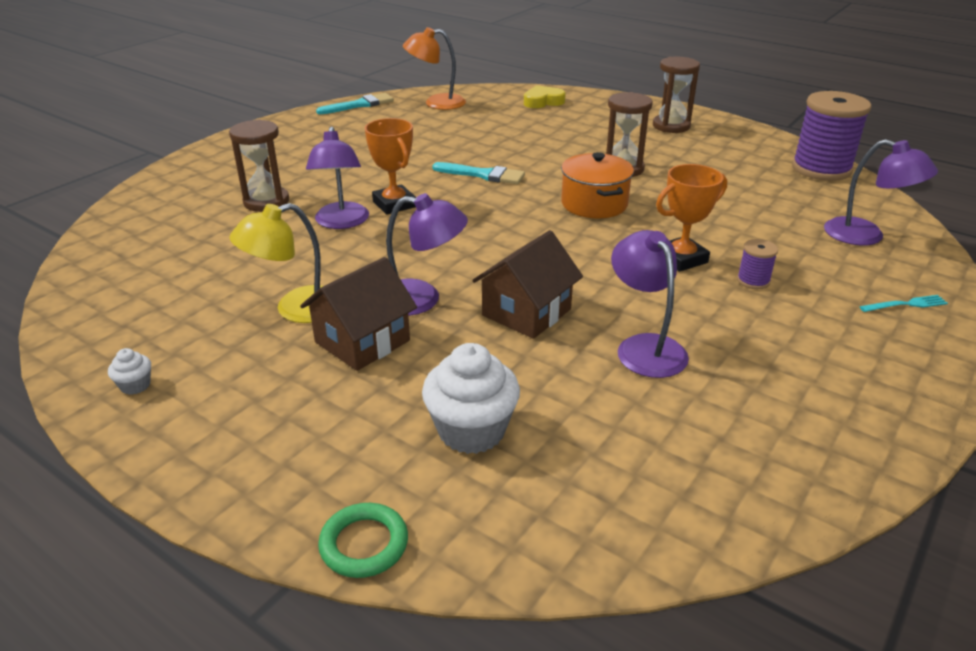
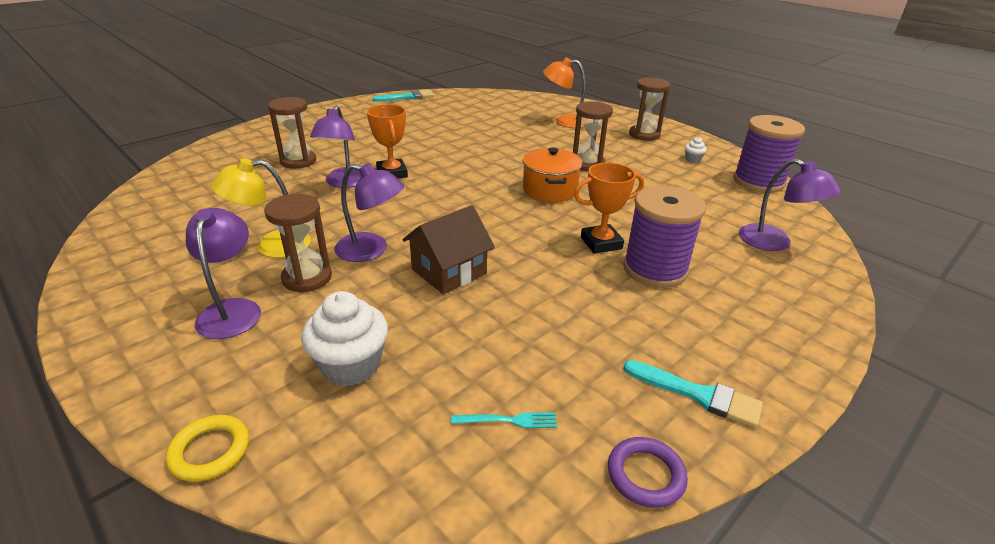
camera: 10 degrees right, 0 degrees up
white cupcake [108,348,151,395] -> white cupcake moved to [685,137,707,163]
brown house [300,257,417,371] -> brown hourglass [264,194,332,293]
green ring [318,503,408,578] -> yellow ring [166,415,249,482]
orange lamp [403,27,466,110] -> orange lamp moved to [543,57,586,128]
turquoise brush [432,162,525,184] -> turquoise brush moved to [623,360,763,428]
yellow heart [524,85,566,108] -> none
purple lamp [611,230,689,378] -> purple lamp moved to [186,208,261,339]
purple spool [737,239,778,289] -> purple spool [623,186,706,288], size x2.27
turquoise fork [859,295,948,312] -> turquoise fork moved to [451,413,557,428]
none -> purple ring [608,437,688,508]

